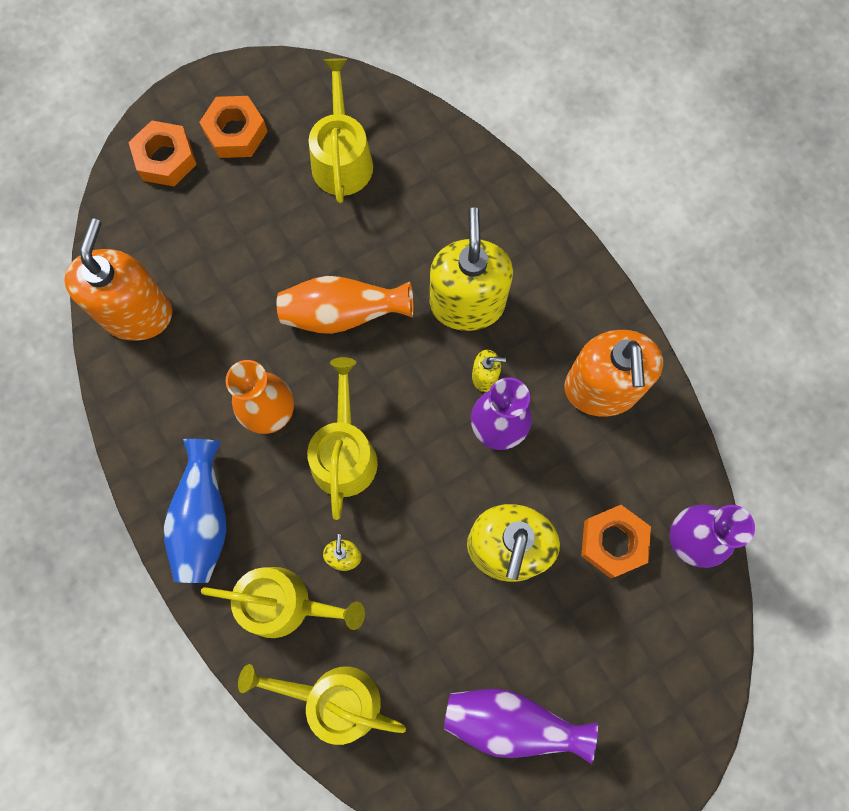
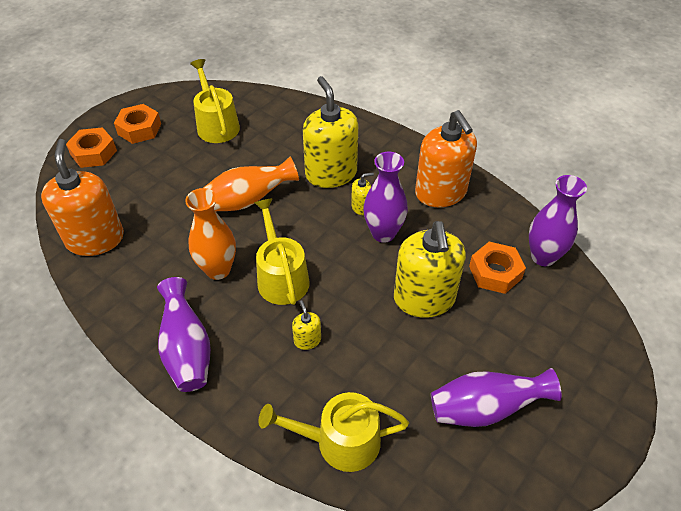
camera: 20 degrees left, 25 degrees down
blue vase [164,439,227,583] -> purple vase [157,277,211,392]
yellow watering can [201,567,365,638] -> none

